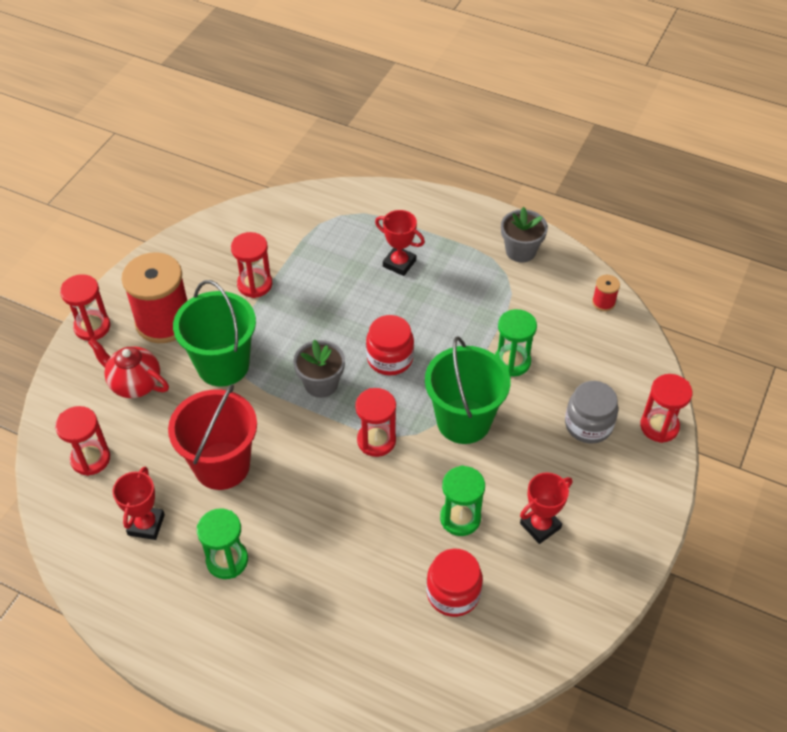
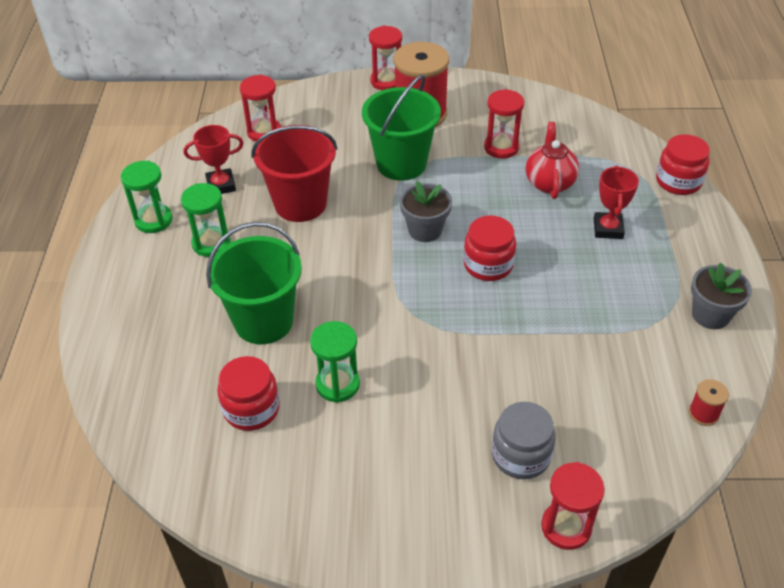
camera: 65 degrees right, 5 degrees down
red teapot [88,338,169,398] -> red teapot moved to [526,122,579,199]
red hourglass [355,388,396,457] -> none
green bucket [425,337,510,444] -> green bucket moved to [206,222,302,344]
green hourglass [495,309,537,377] -> green hourglass moved to [121,161,173,233]
red trophy [520,472,572,544] -> none
none -> red jar [656,134,710,195]

